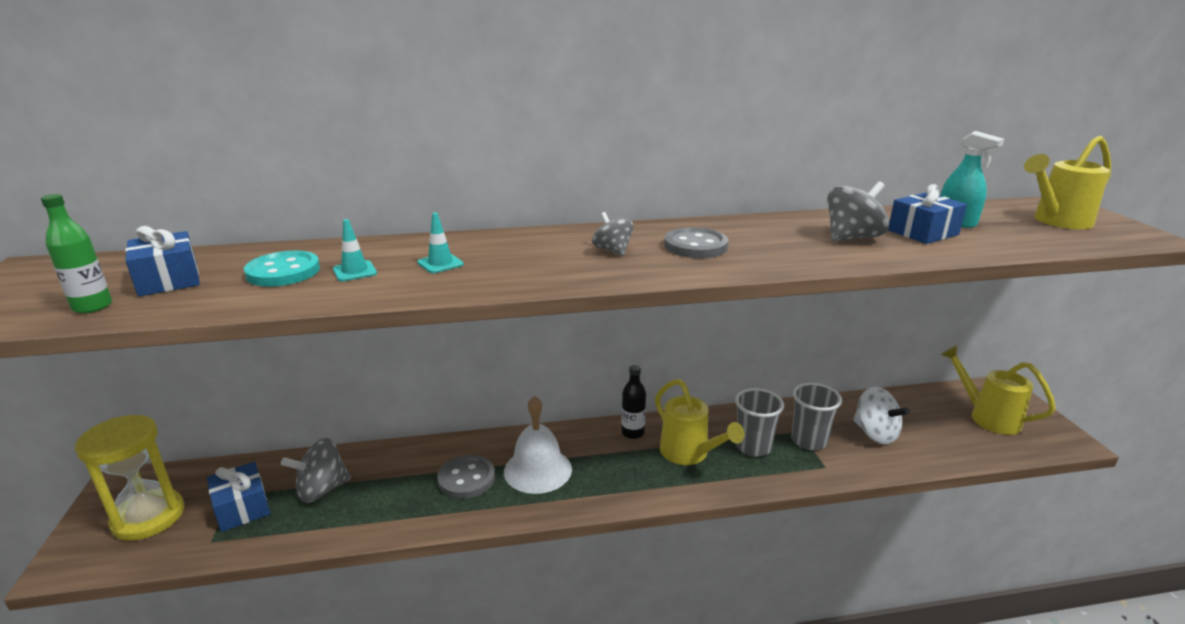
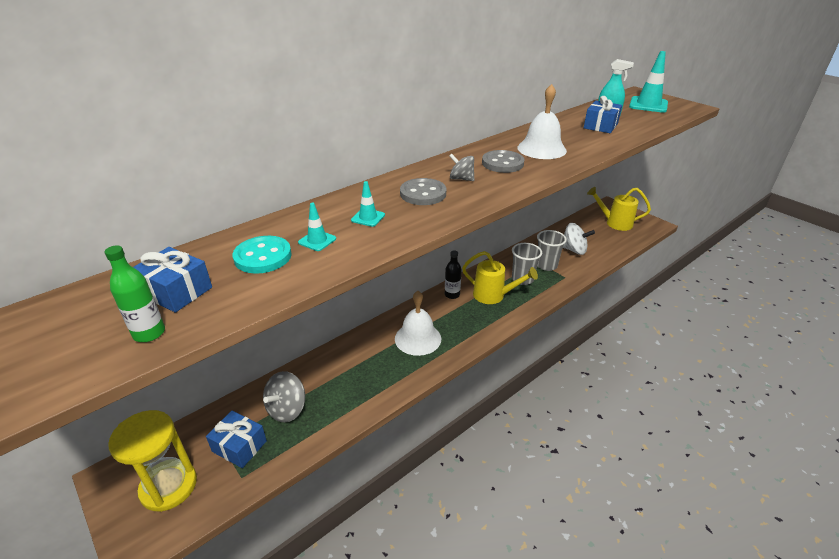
camera: 30 degrees left, 10 degrees up
grey button [437,455,495,499] -> grey button moved to [400,178,446,205]
grey spinning top [827,181,889,242] -> none
yellow watering can [1024,136,1111,229] -> turquoise traffic cone [629,51,668,113]
none -> white bell [517,84,567,159]

